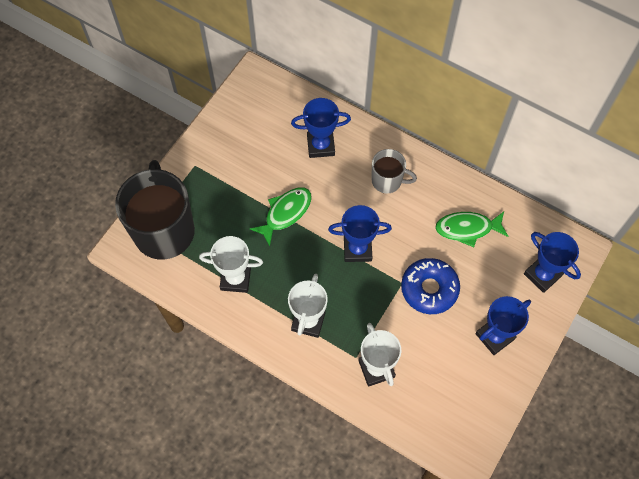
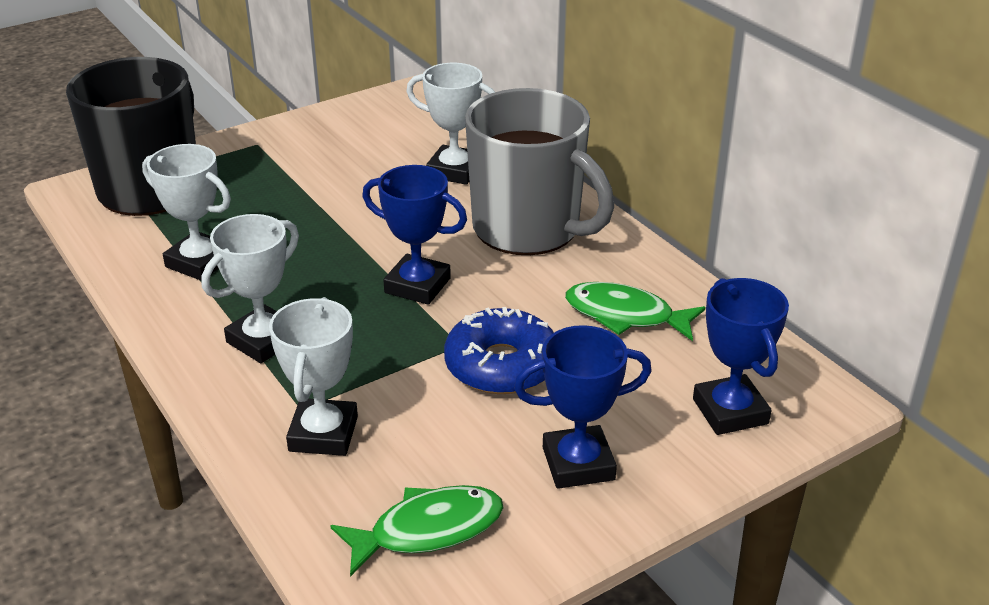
camera: 25 degrees right, 30 degrees down
green fish [250,188,312,246] -> green fish moved to [330,485,503,577]
blue trophy [291,98,351,158] -> white trophy [406,63,495,185]
grey mug [372,149,417,194] -> grey mug [465,88,614,255], size x1.98

